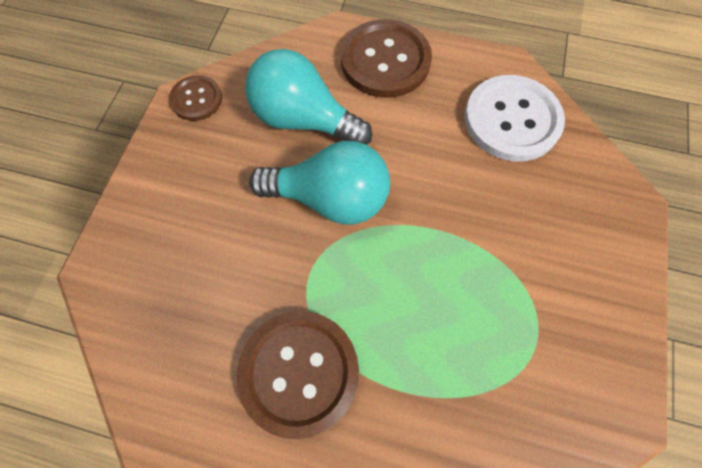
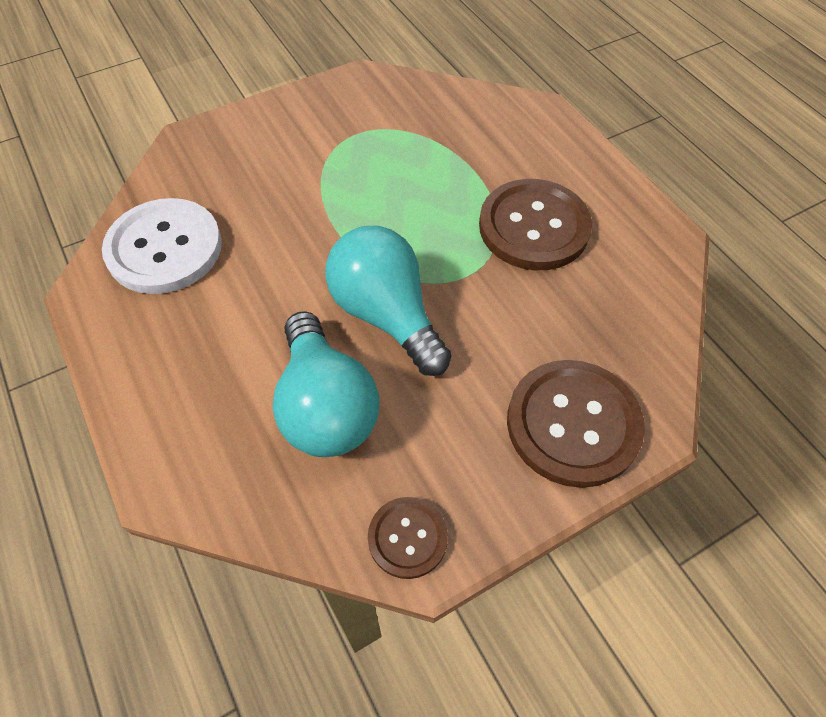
camera: 135 degrees left, 10 degrees down
brown button [341,19,432,98] -> brown button moved to [507,360,645,488]

